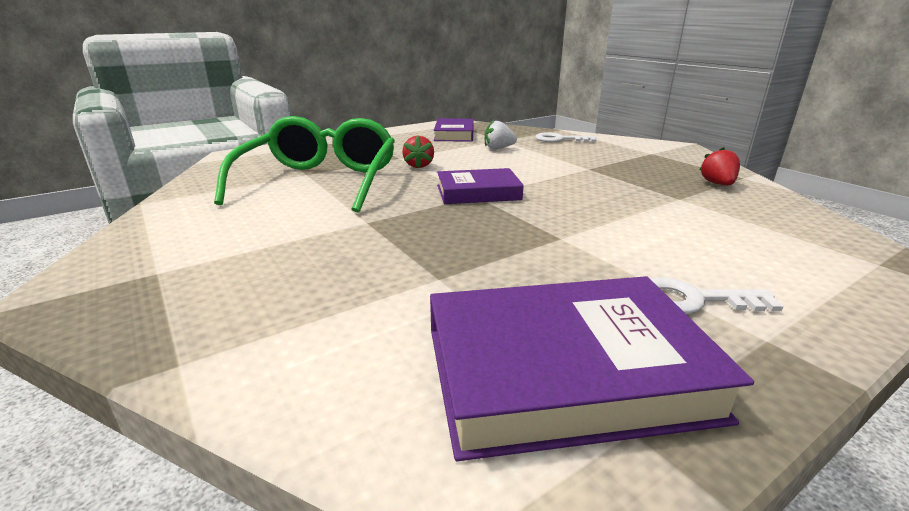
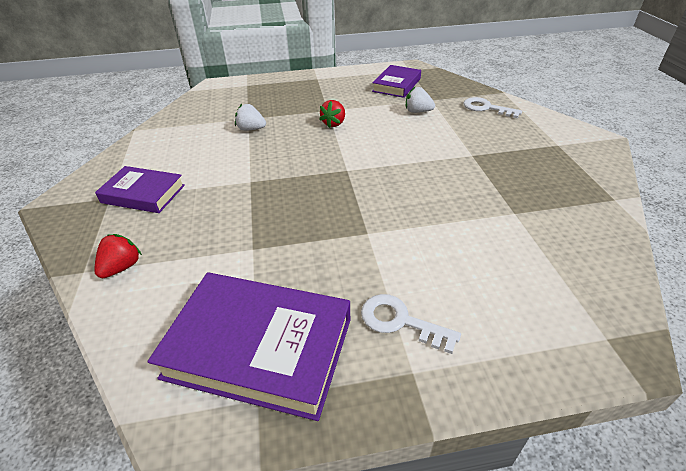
camera: 25 degrees right, 15 degrees up
green glasses [214,116,395,213] -> white strawberry [235,104,266,131]
purple book [437,168,524,204] -> purple book moved to [95,166,185,213]
red strawberry [699,147,740,185] -> red strawberry moved to [94,234,142,278]

